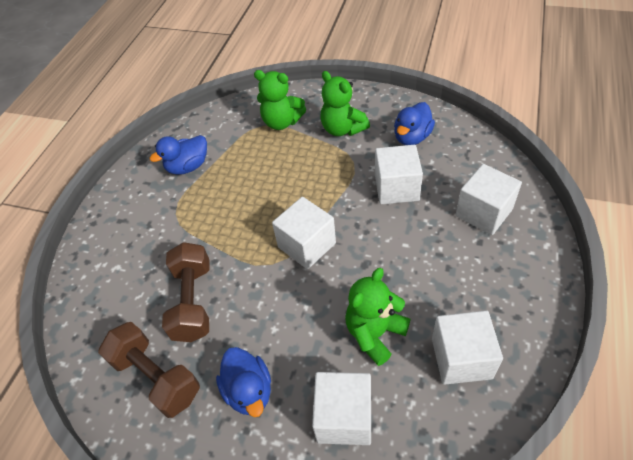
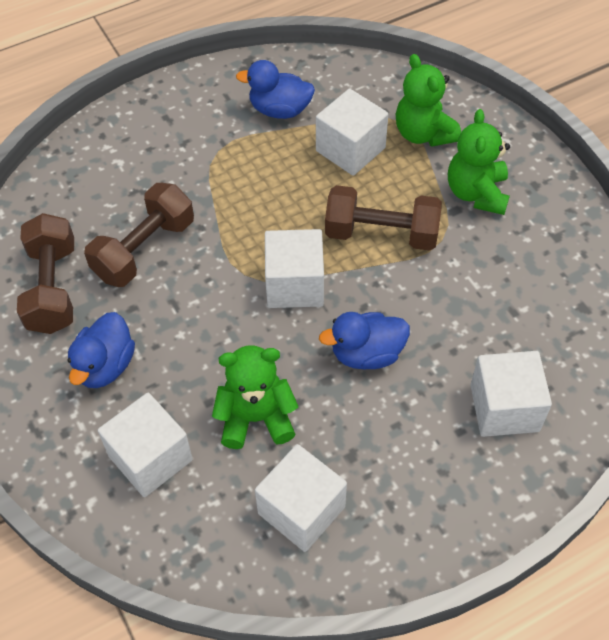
camera: 40 degrees right, 5 degrees up
white cube [375,145,423,204] -> white cube moved to [316,89,388,176]
blue duck [394,102,435,145] -> blue duck moved to [319,312,410,369]
none -> brown dumbbell [325,185,442,250]

